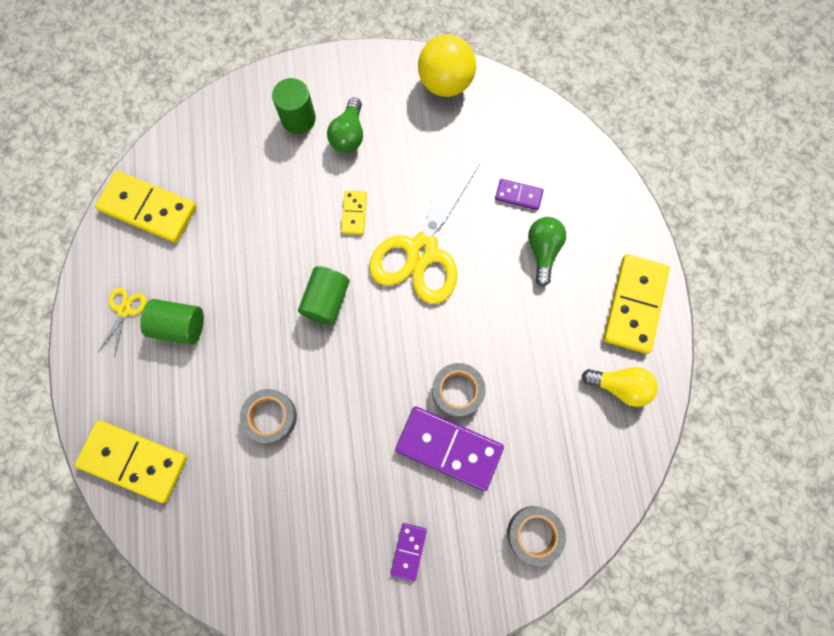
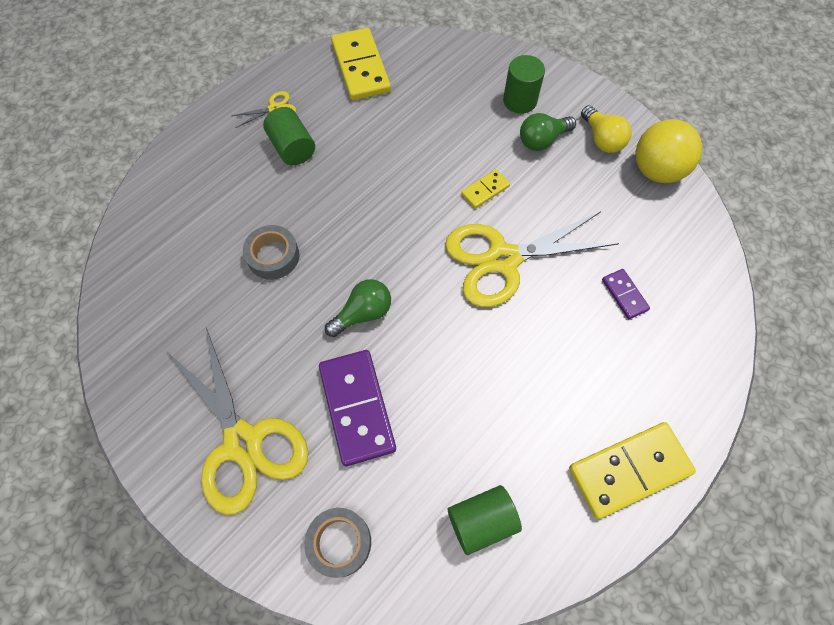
camera: 50 degrees right, 10 degrees down
yellow domino [75,421,187,503] -> none
green cylinder [298,266,350,325] -> green cylinder moved to [448,485,522,555]
purple domino [391,523,427,582] -> yellow scissors [167,328,309,515]
grey tape [432,363,486,418] -> none
green light bulb [528,217,566,287] -> green light bulb moved to [325,279,391,337]
yellow light bulb [582,367,658,407] -> yellow light bulb moved to [581,105,632,153]

